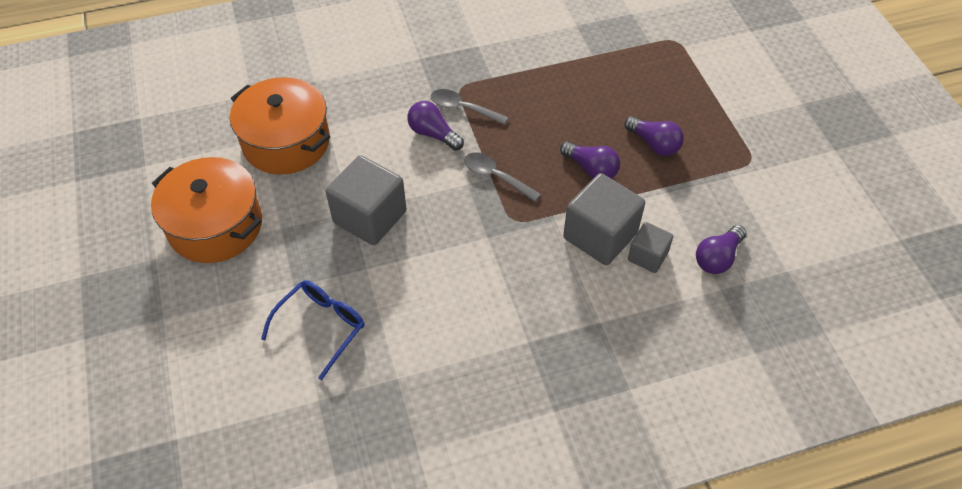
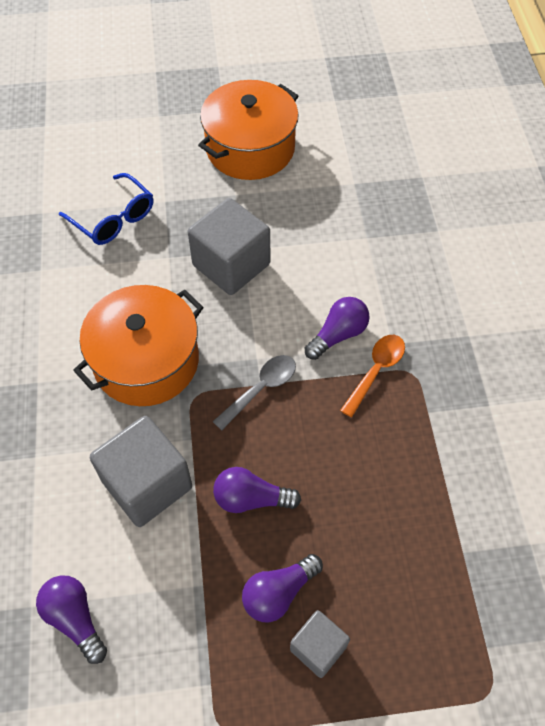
camera: 100 degrees right, 5 degrees up
orange pot [230,77,330,174] -> orange pot moved to [73,285,204,406]
grey spoon [431,89,509,125] -> orange spoon [340,335,405,417]
purple light bulb [560,141,620,179] -> purple light bulb turned 45 degrees clockwise [213,467,301,513]
grey cube [628,222,673,273] -> grey cube moved to [290,610,350,678]

